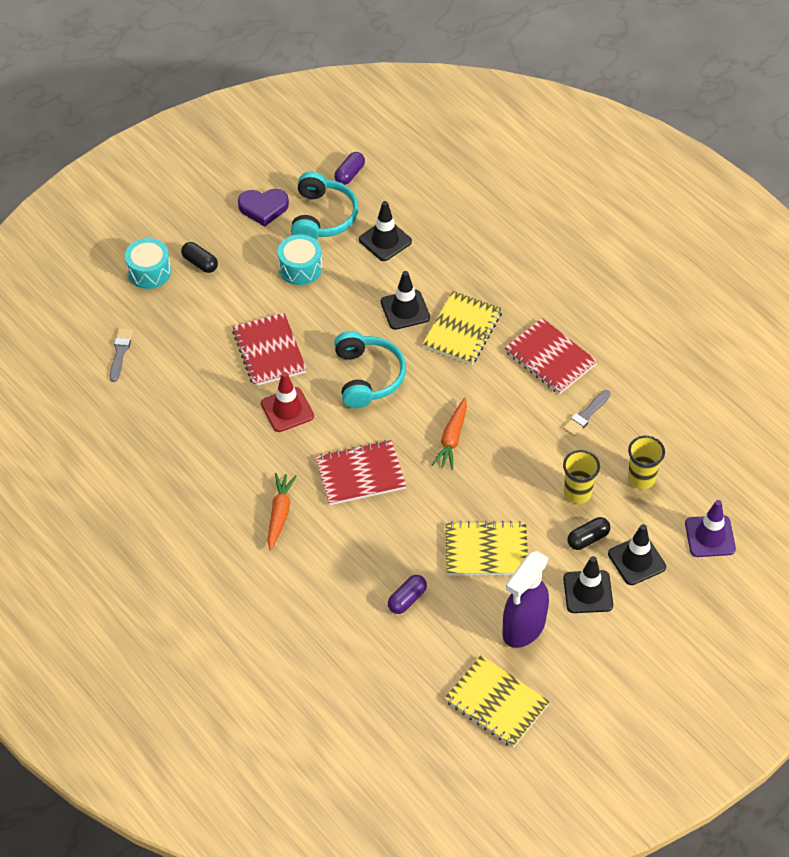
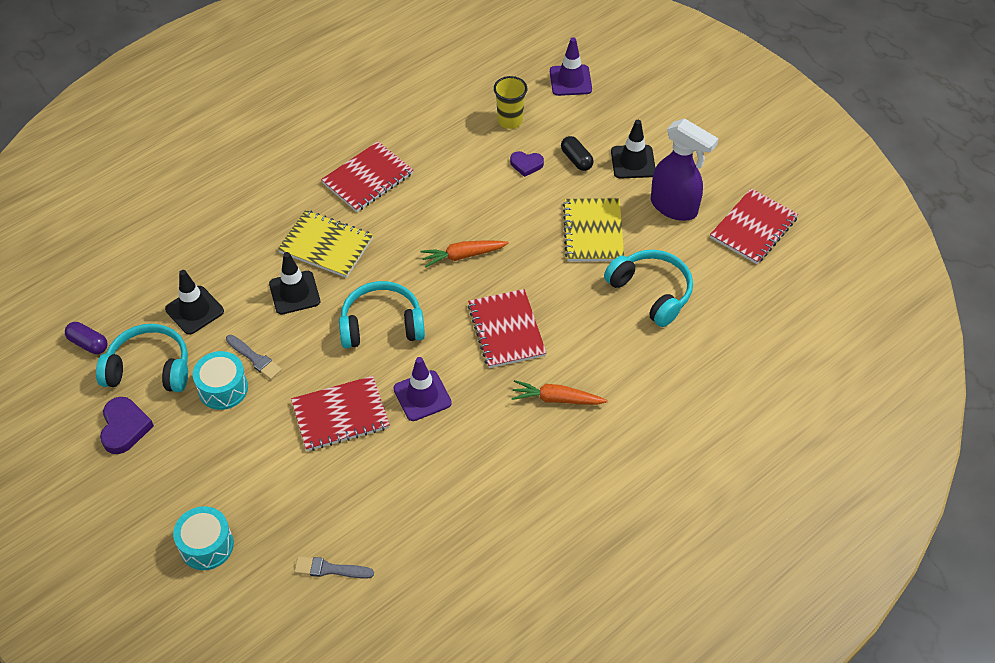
camera: 90 degrees left, 0 degrees up
black capsule [181,242,218,273] -> none
red traffic cone [261,372,314,432] -> purple traffic cone [393,357,452,421]
purple capsule [388,575,427,614] -> turquoise headphones [604,250,693,327]
orange carrot [432,398,467,470] -> orange carrot turned 150 degrees clockwise [420,241,509,268]
yellow notebook [444,655,550,748] -> red notebook [710,188,799,264]
grey brush [563,390,611,436] -> grey brush moved to [226,335,282,380]
yellow cup [563,450,600,504] -> purple heart [510,151,544,177]
black traffic cone [608,524,666,585] -> none

